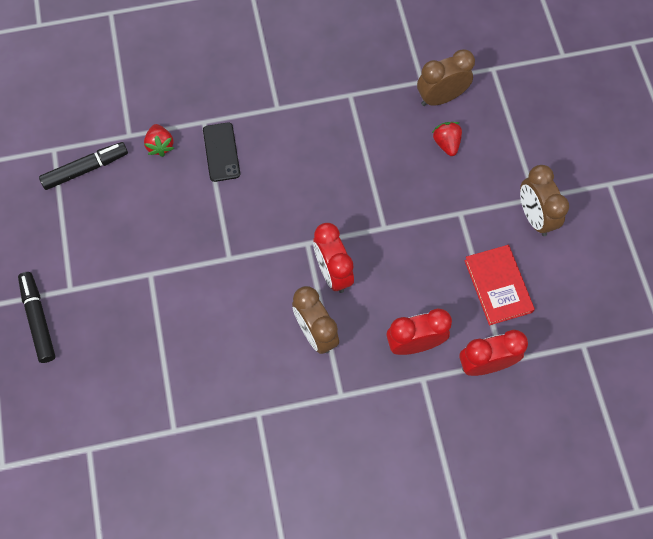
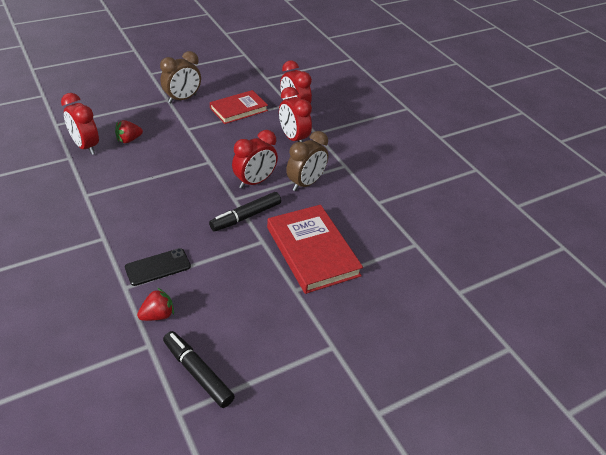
camera: 110 degrees left, 25 degrees down
black marker [18,272,56,363] -> black marker moved to [209,192,281,232]
brown clock [417,49,475,106] -> red clock [61,93,99,155]
none -> red book [267,205,363,294]

